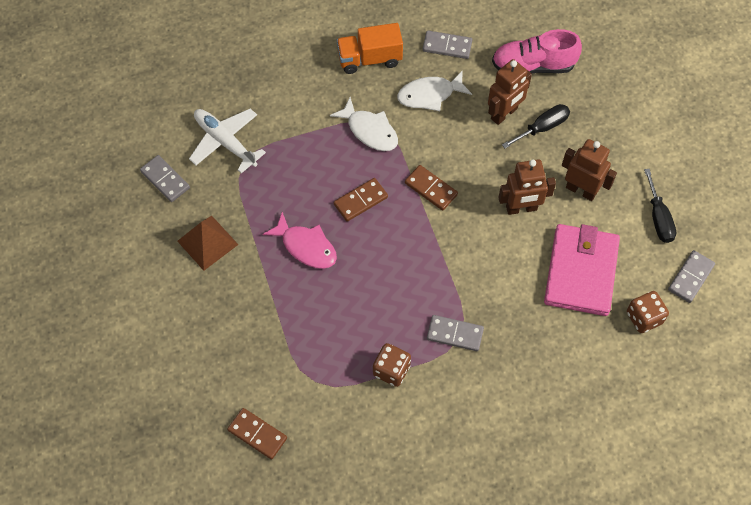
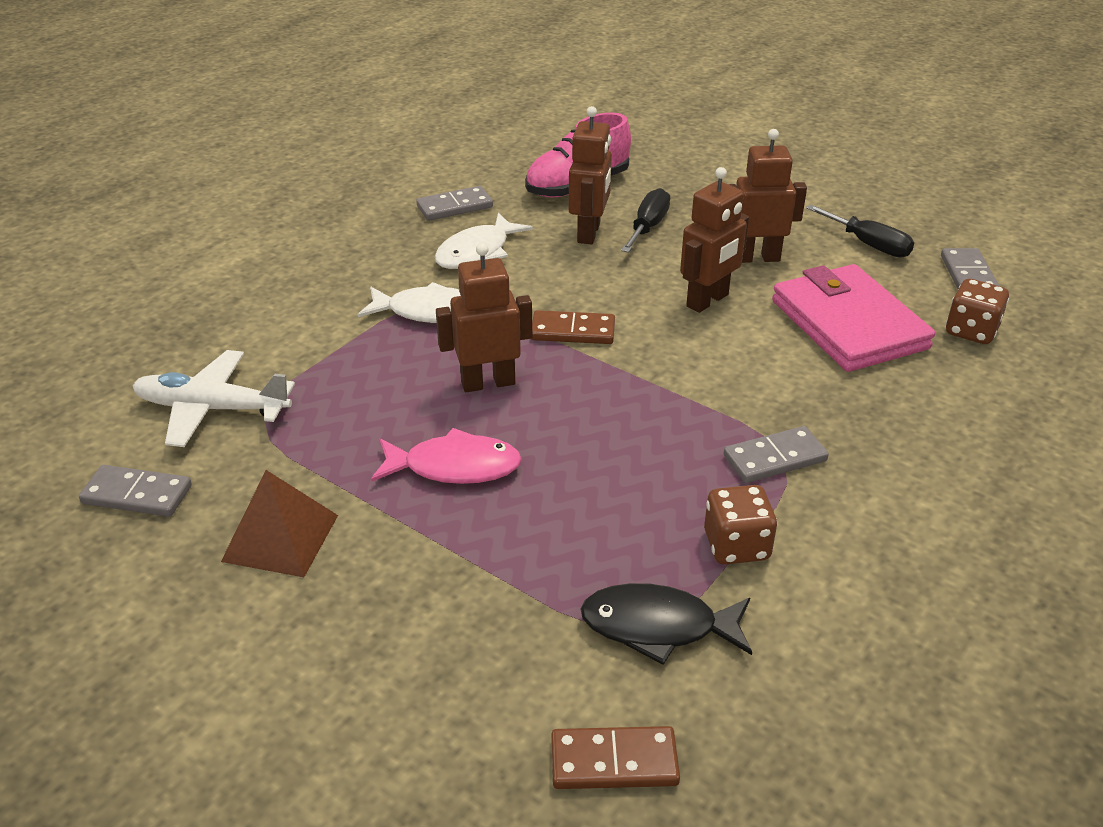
camera: 35 degrees left, 25 degrees down
brown domino [334,178,388,222] -> brown robot [436,243,532,392]
orange truck [337,23,403,74] -> none
none -> black fish [580,583,752,665]

